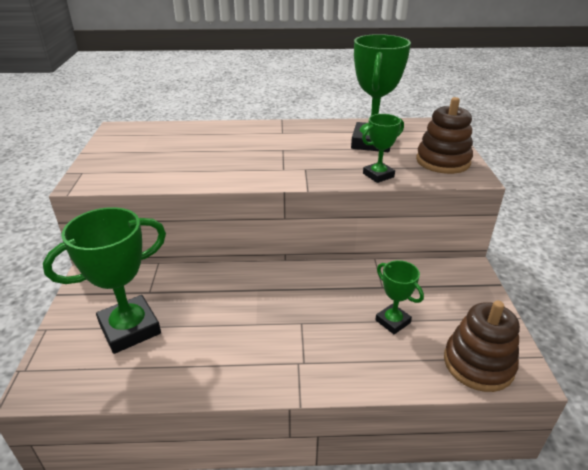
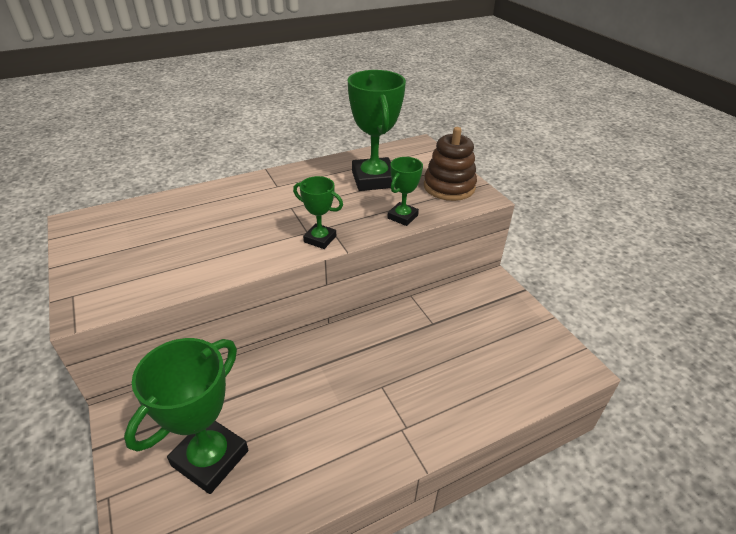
camera: 25 degrees left, 5 degrees up
green trophy [375,260,424,334] -> green trophy moved to [293,176,343,249]
brown stacking toy [444,301,520,392] -> none

